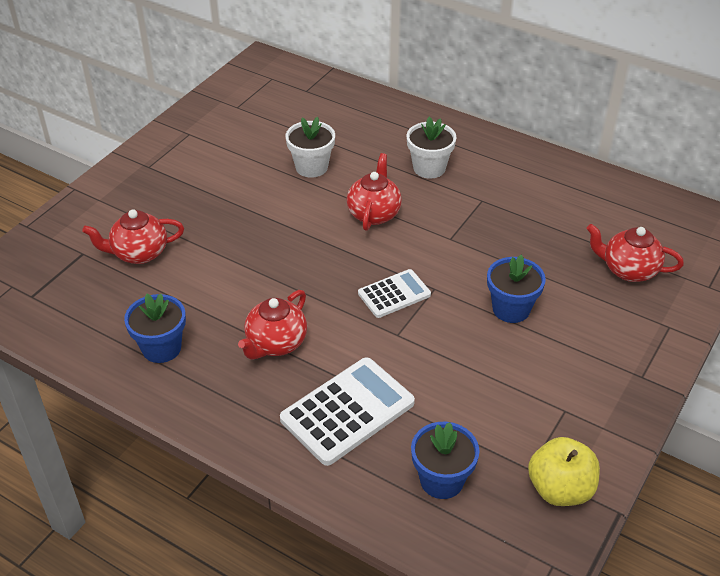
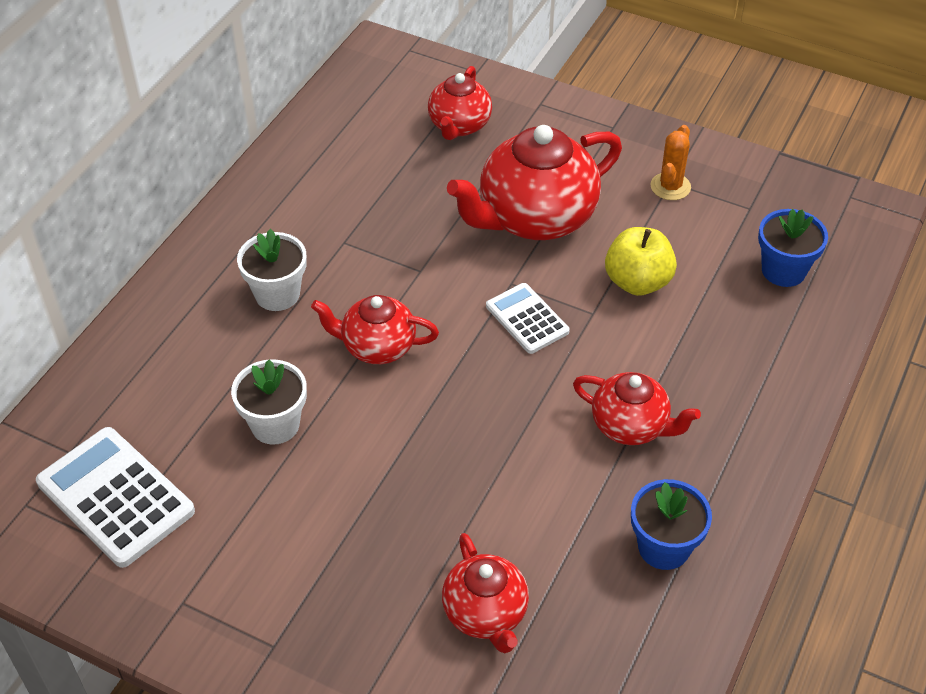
camera: 95 degrees left, 5 degrees up
white calculator [280,357,415,466] -> white calculator moved to [36,427,195,568]
blue flower pot [487,255,546,323] -> red teapot [447,125,622,240]
yellow apple [528,437,600,506] -> yellow apple moved to [605,227,677,296]
none -> orange cactus [650,125,691,200]

